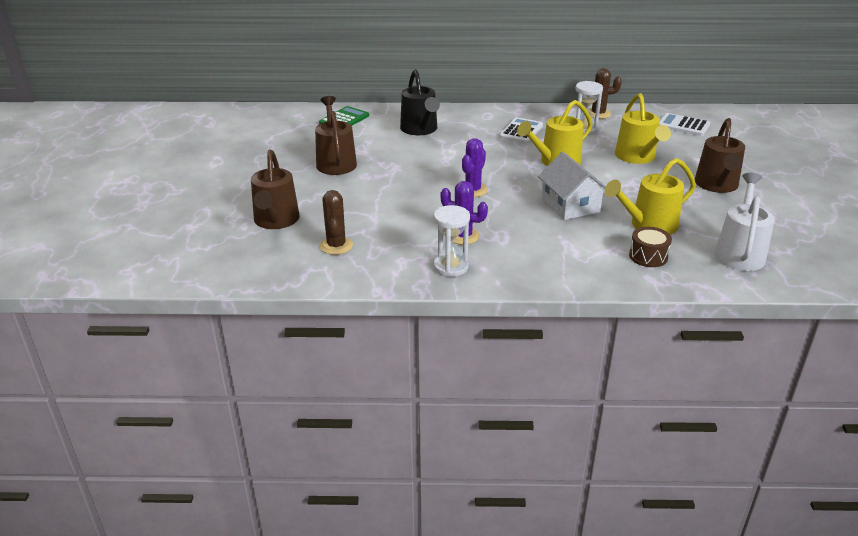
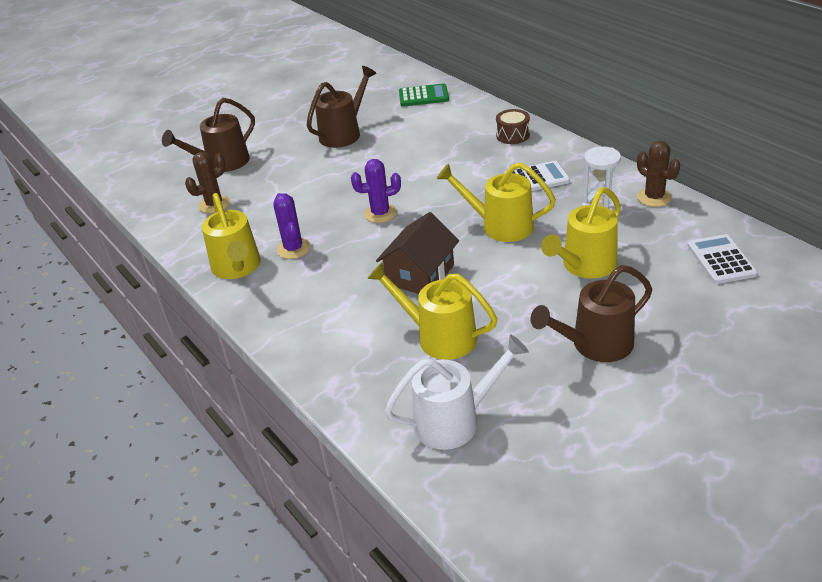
camera: 55 degrees right, 5 degrees up
black watering can [400,69,440,135] -> none
white hourglass [434,205,470,277] -> yellow watering can [202,193,261,279]
white house [538,152,606,220] -> brown house [376,212,459,294]
brown drum [629,227,672,267] -> brown drum moved to [496,109,530,144]

